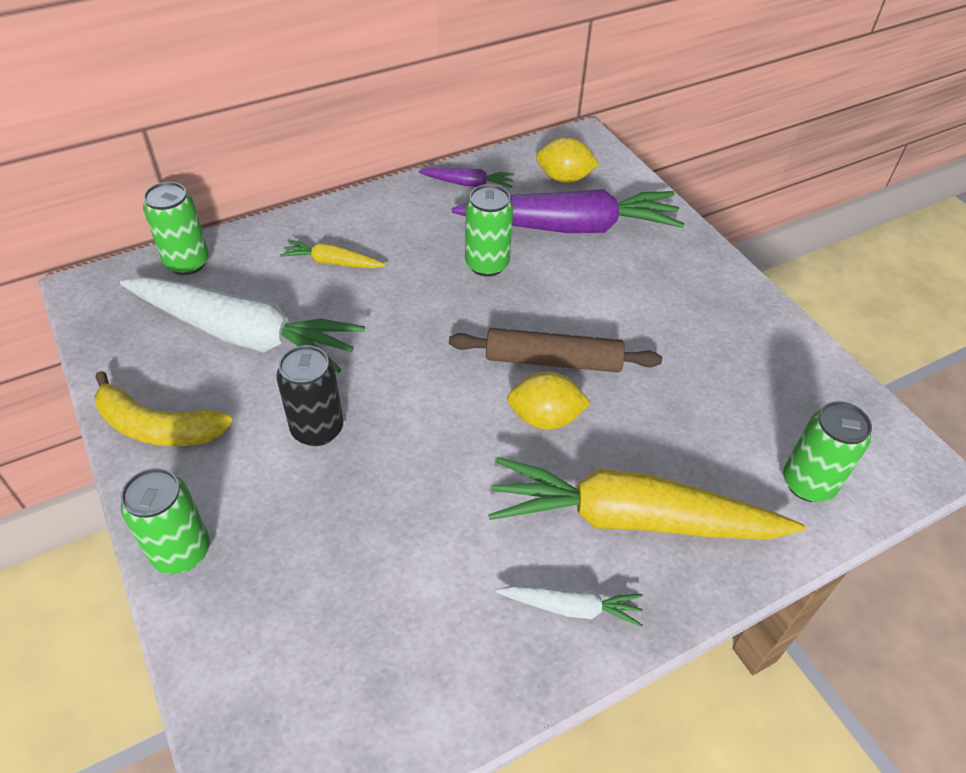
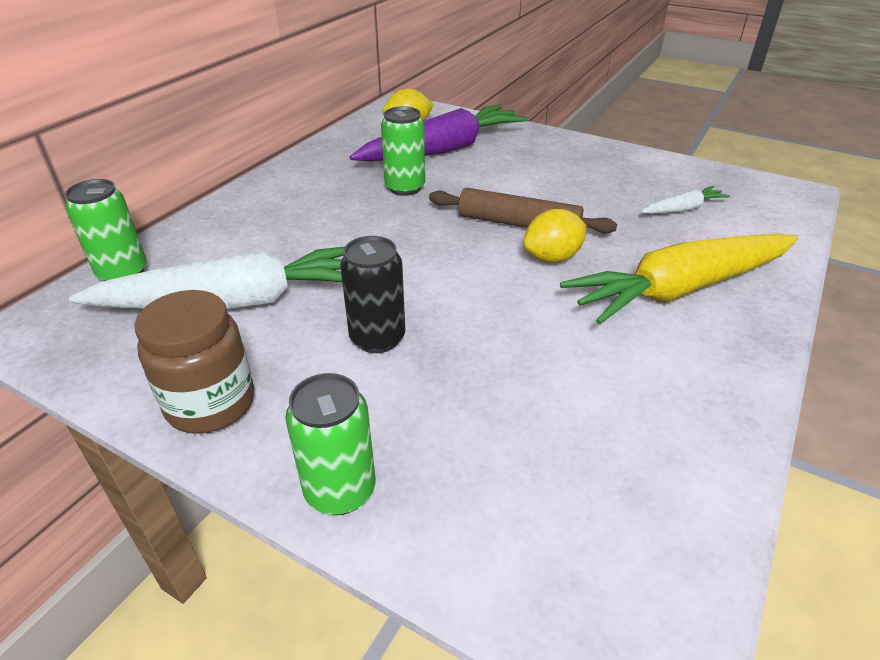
camera: 30 degrees left, 10 degrees down
yellow banana [94,371,232,446] -> brown jar [134,290,254,434]
yellow carrot [280,239,386,268] -> none
purple carrot [419,168,514,188] -> none
brown rolling pin [449,328,662,372] -> brown rolling pin turned 45 degrees clockwise [429,188,617,233]
white carrot [496,585,643,627] -> white carrot moved to [641,186,730,214]
green can [783,401,872,502] -> none

